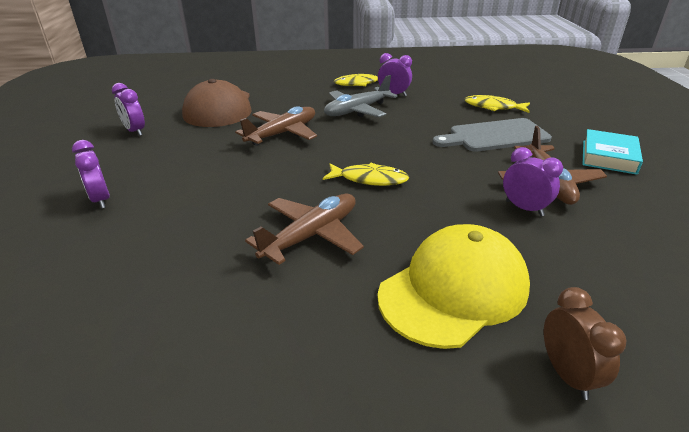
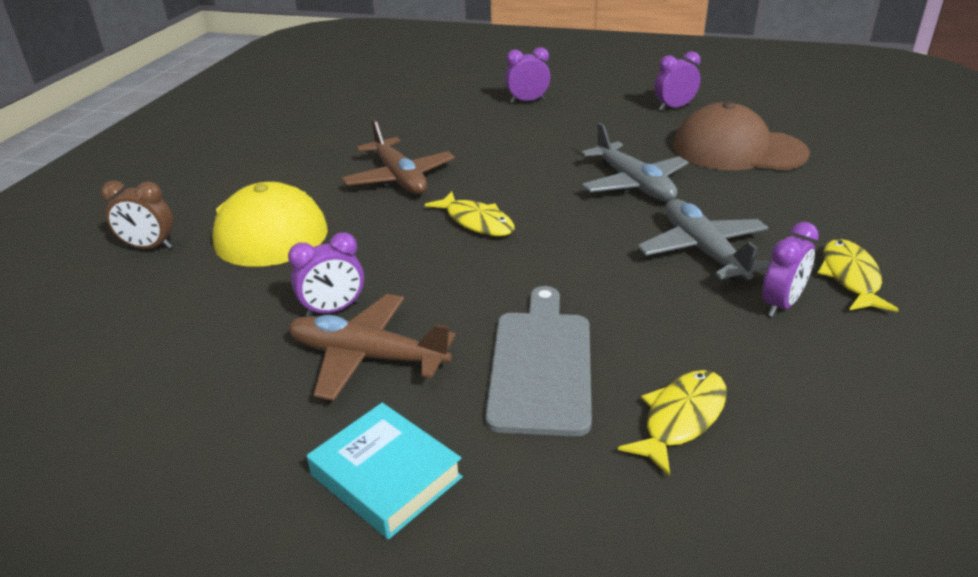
camera: 110 degrees right, 0 degrees up
brown plane [235,106,317,146] -> grey plane [581,123,688,201]
yellow fish [323,163,409,186] -> yellow fish turned 75 degrees counterclockwise [425,191,515,236]

